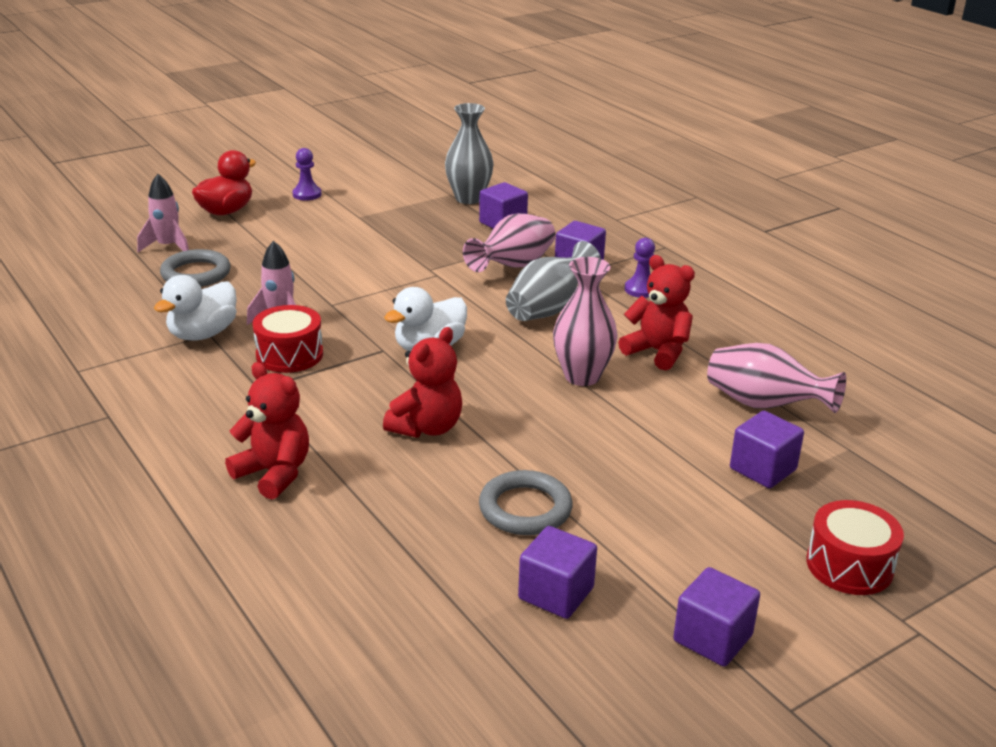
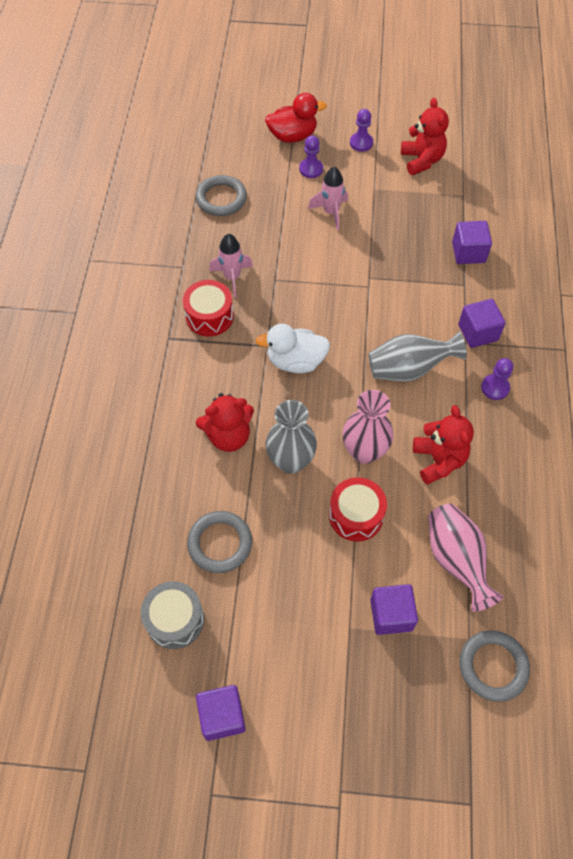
camera: 40 degrees right, 30 degrees up
pink rocket [137,174,189,252] -> pink rocket moved to [308,166,348,230]
white duck [154,275,237,340] -> none
red teddy bear [225,362,309,499] -> red teddy bear moved to [401,98,449,175]
grey vase [445,103,493,204] -> grey vase moved to [266,400,317,474]
pink vase [463,213,555,272] -> none
purple cube [518,526,597,619] -> grey drum [141,581,204,649]
red drum [806,500,904,595] -> red drum moved to [329,477,387,542]
none -> purple pawn [299,135,323,178]
none -> grey ring [459,630,530,702]

